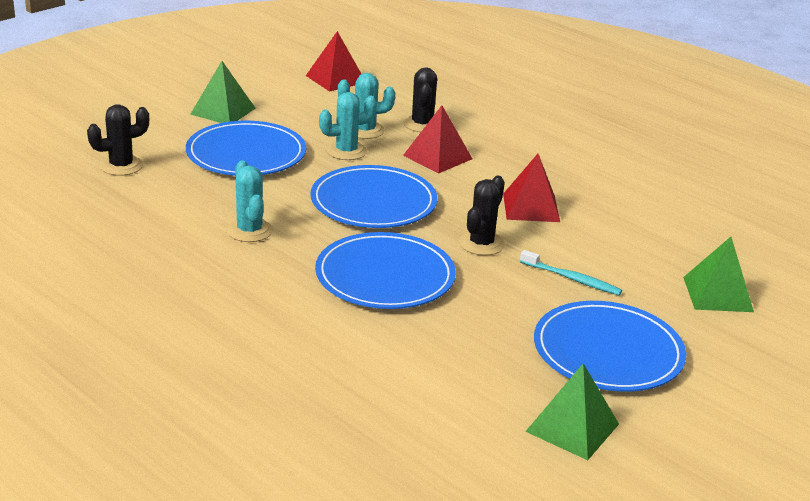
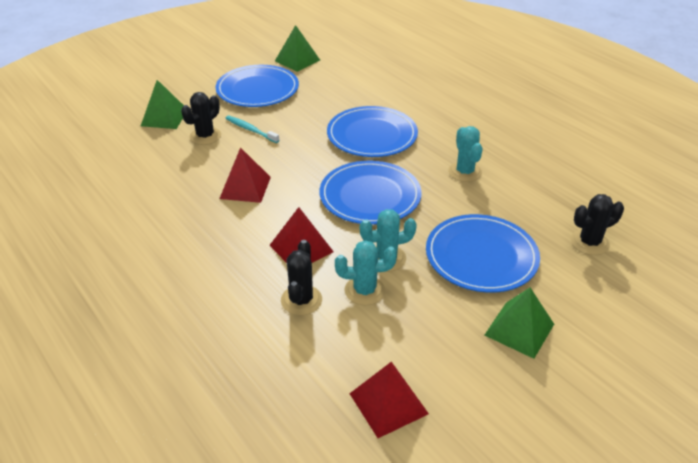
camera: 170 degrees left, 10 degrees up
black cactus [459,176,505,256] -> black cactus moved to [181,92,221,145]

